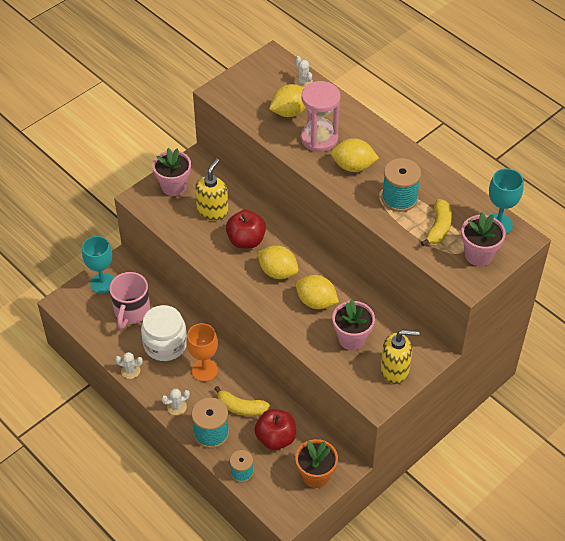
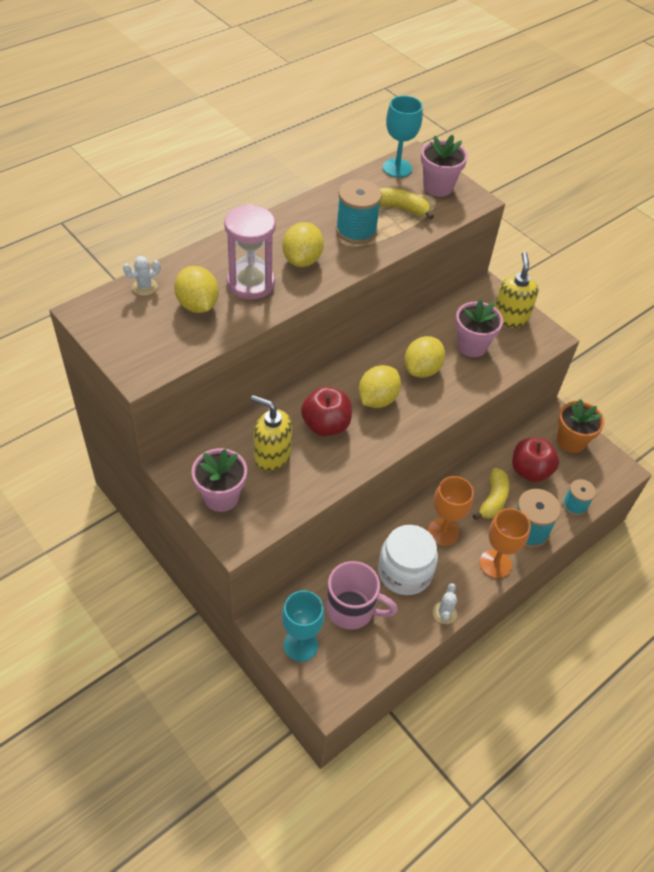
camera: 90 degrees left, 0 degrees up
white cactus [161,389,190,415] -> orange goblet [479,508,531,578]

